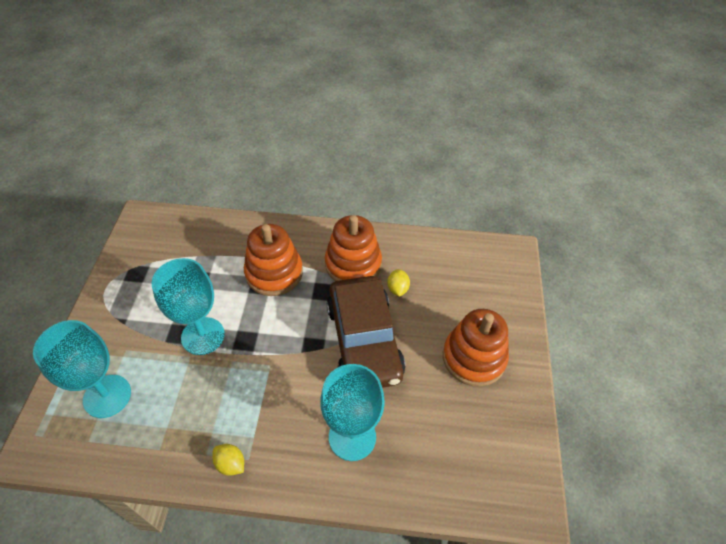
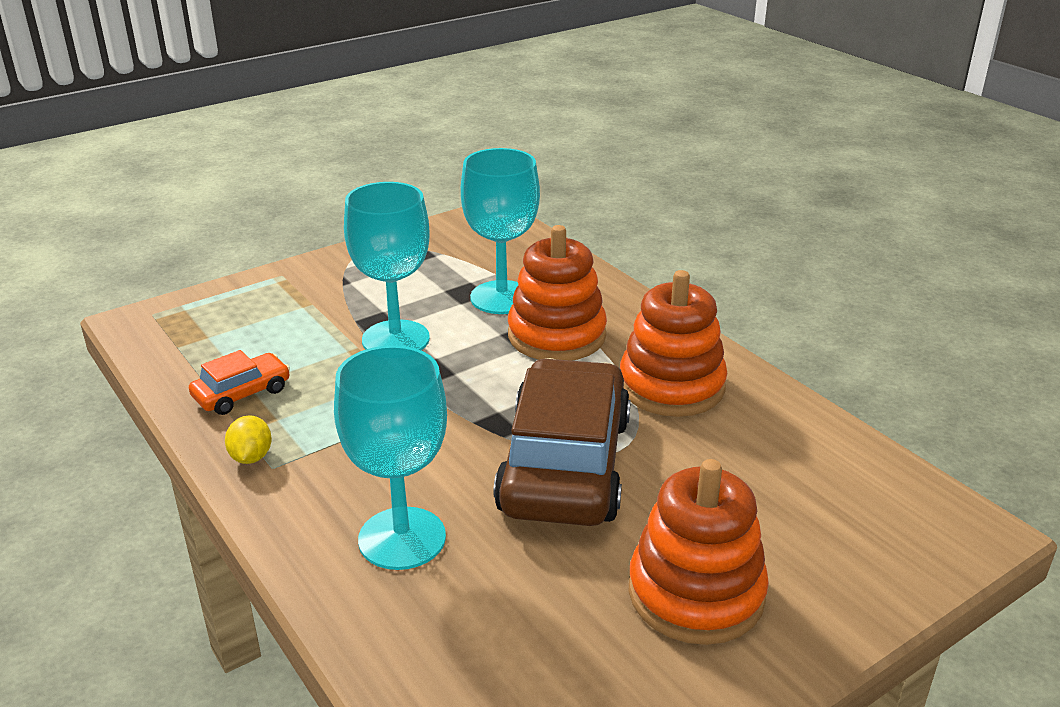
camera: 50 degrees right, 20 degrees down
turquoise goblet [33,320,131,418] -> turquoise goblet moved to [461,148,540,314]
brown car [327,276,405,388] -> brown car turned 150 degrees clockwise [493,358,631,526]
yellow lemon [387,269,410,297] -> none
none -> orange car [189,350,290,415]

